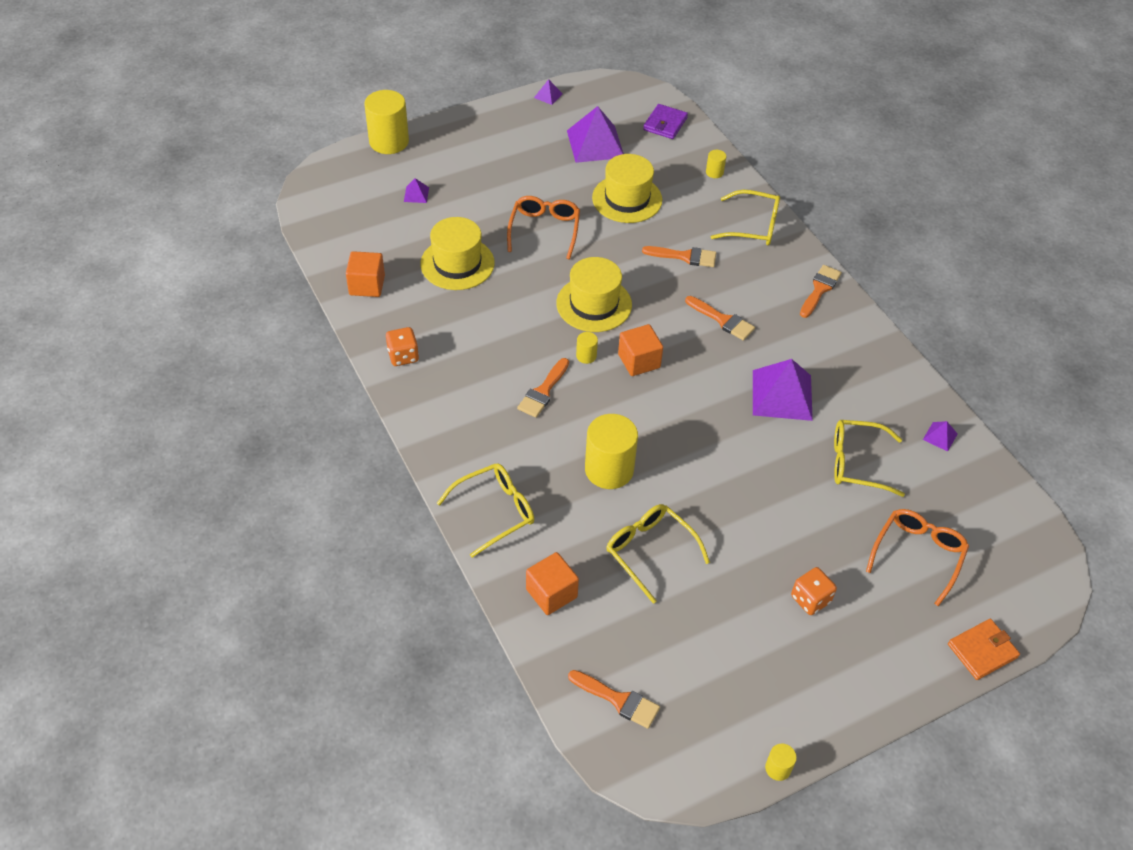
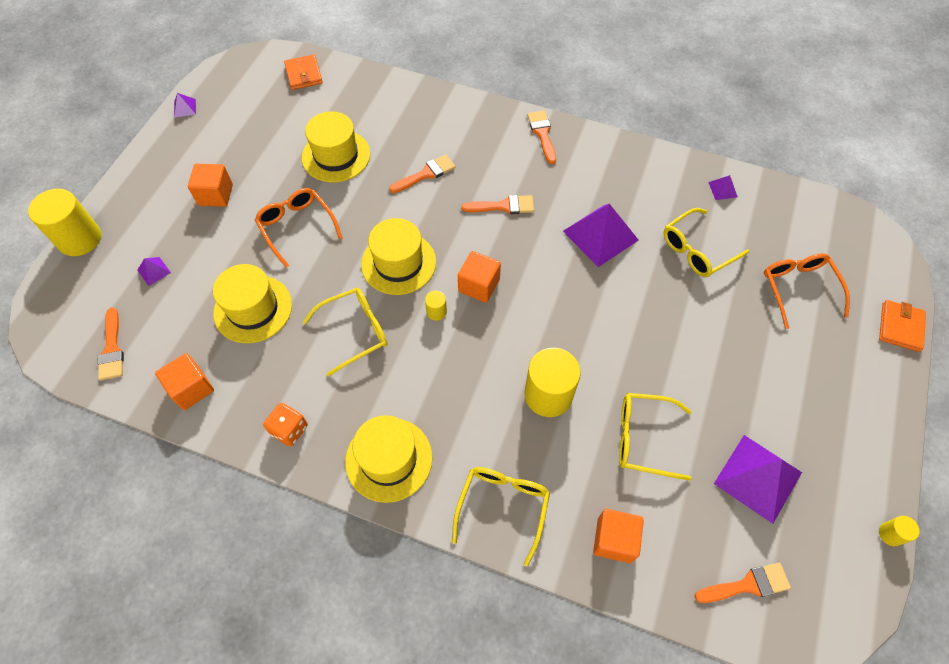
camera: 40 degrees left, 10 degrees up
orange brush [517,358,569,418] -> orange brush moved to [97,307,124,381]
purple pyramid [567,106,624,163] -> purple pyramid moved to [714,435,802,524]
purple wallet [643,104,688,139] -> orange wallet [284,54,323,90]
yellow cylinder [706,150,726,178] -> none
yellow glasses [711,190,780,245] -> yellow glasses moved to [302,288,387,377]
orange dice [791,567,837,615] -> none
none -> orange cube [188,164,233,207]
none -> yellow hat [345,415,432,503]

